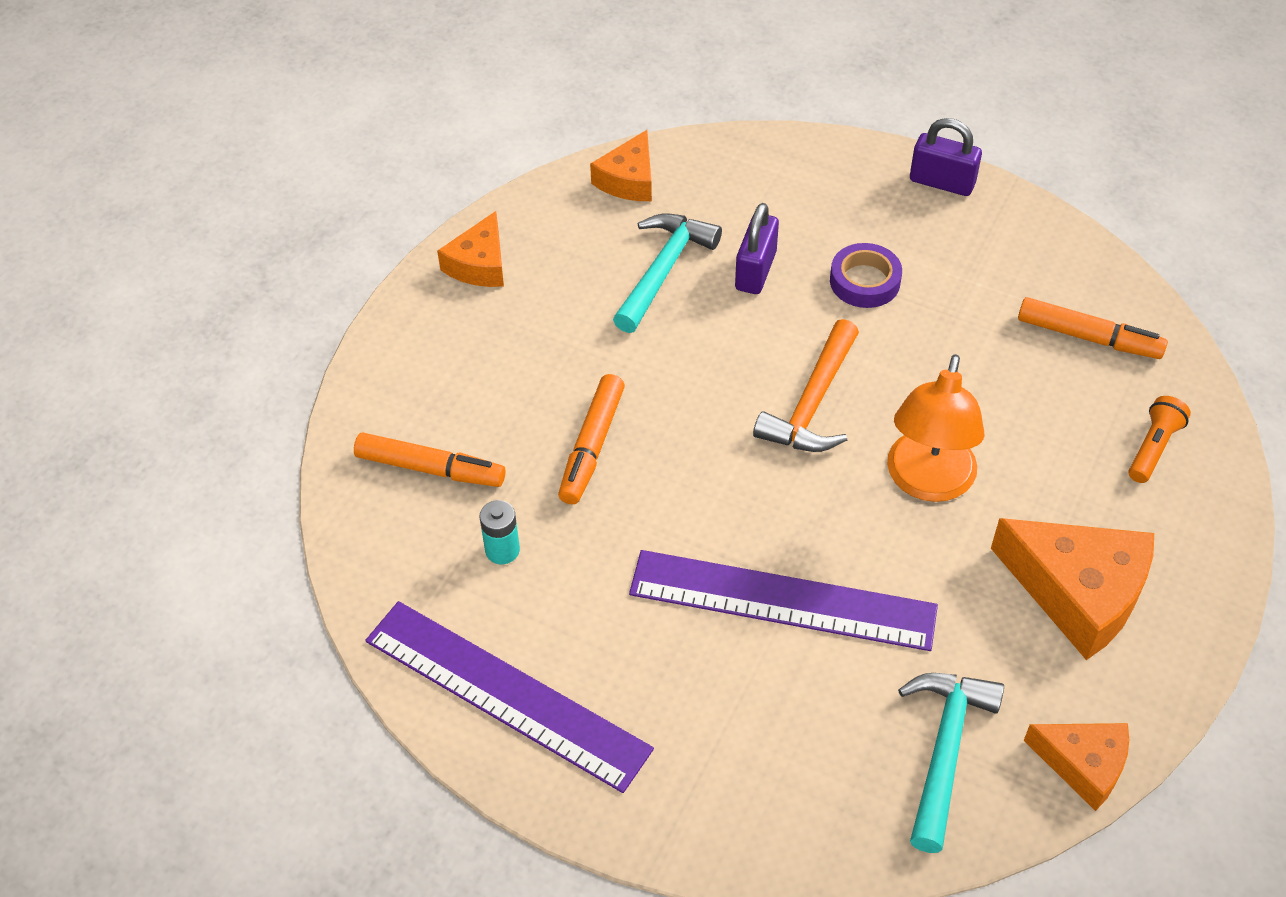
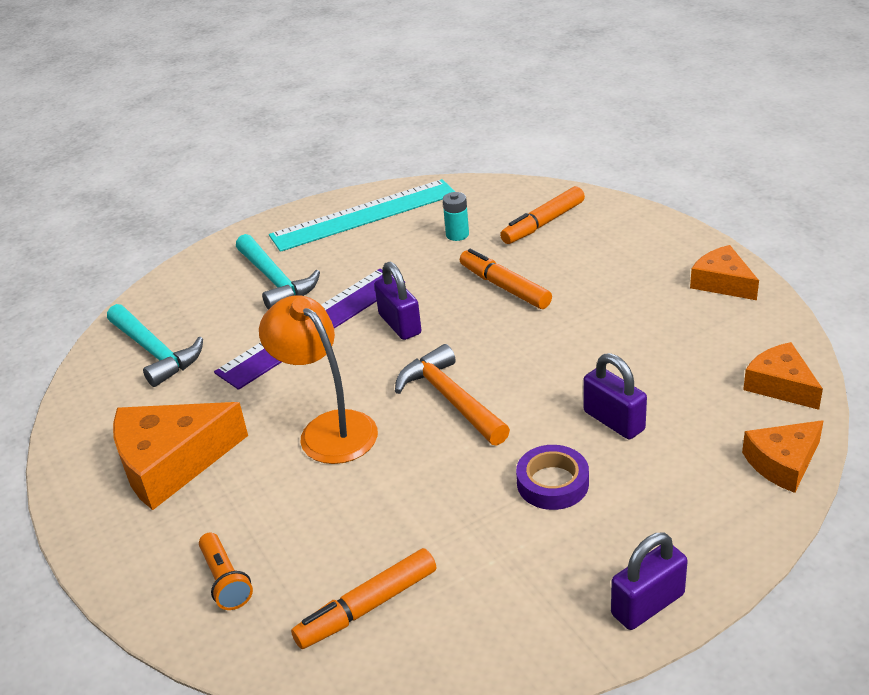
camera: 125 degrees right, 15 degrees down
purple ruler [365,601,654,793] -> turquoise ruler [269,179,455,252]
turquoise hammer [613,213,722,333] -> turquoise hammer moved to [236,234,320,310]
orange cheese [1024,723,1129,811] -> orange cheese moved to [742,420,824,493]
none -> purple padlock [374,262,421,340]

